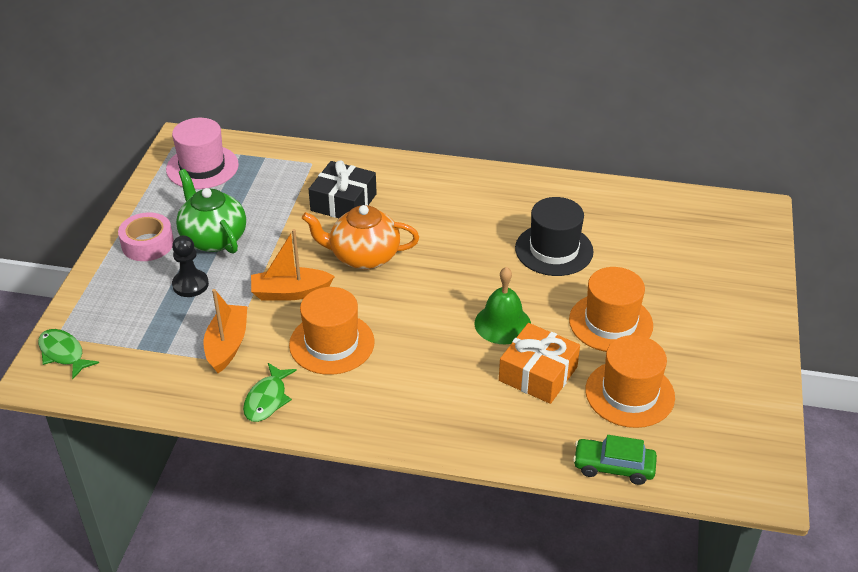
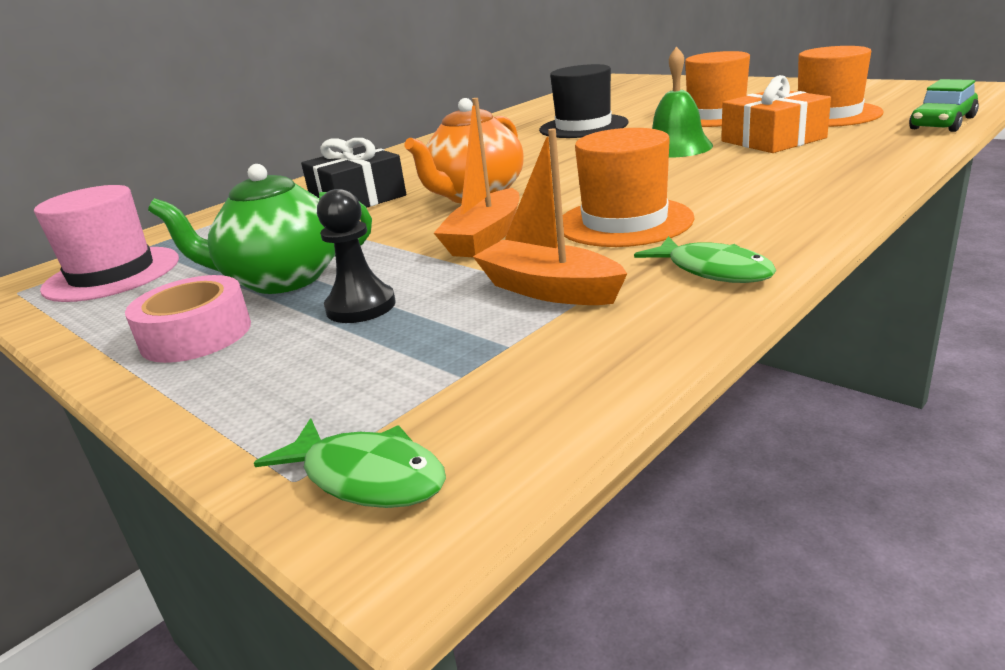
camera: 55 degrees left, 15 degrees down
green fish [38,329,99,379] -> green fish turned 135 degrees counterclockwise [254,418,446,508]

